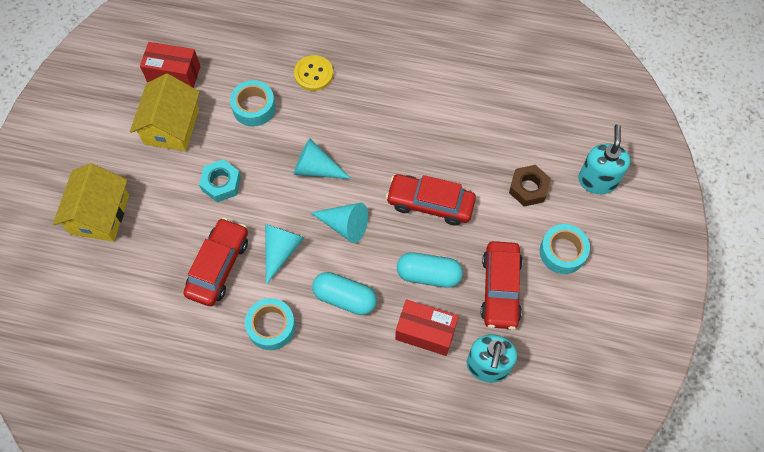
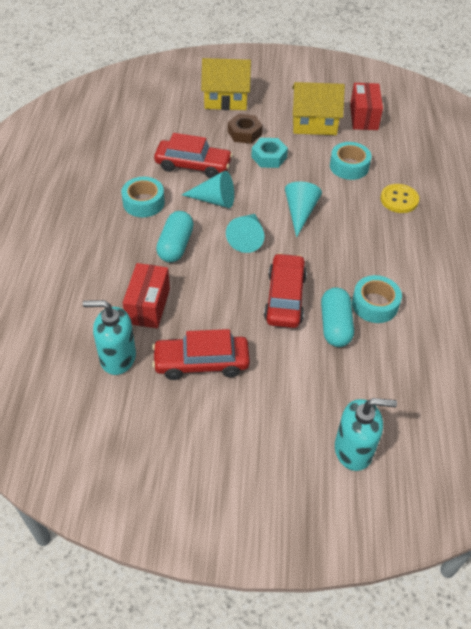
camera: 80 degrees right, 15 degrees down
turquoise capsule [397,252,463,288] -> turquoise capsule moved to [321,287,354,347]
brown nut [509,165,551,207] -> brown nut moved to [228,114,263,144]
turquoise tape [540,224,590,274] -> turquoise tape moved to [352,275,402,323]

